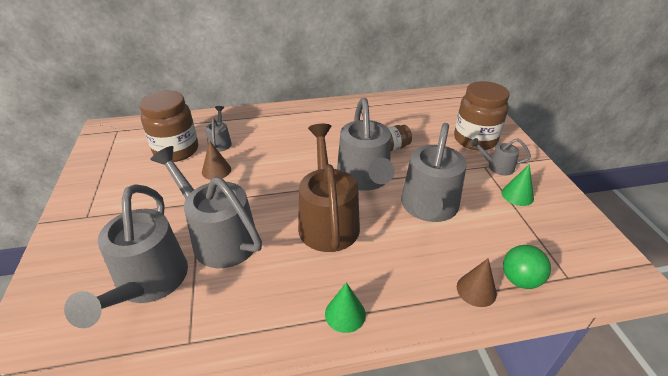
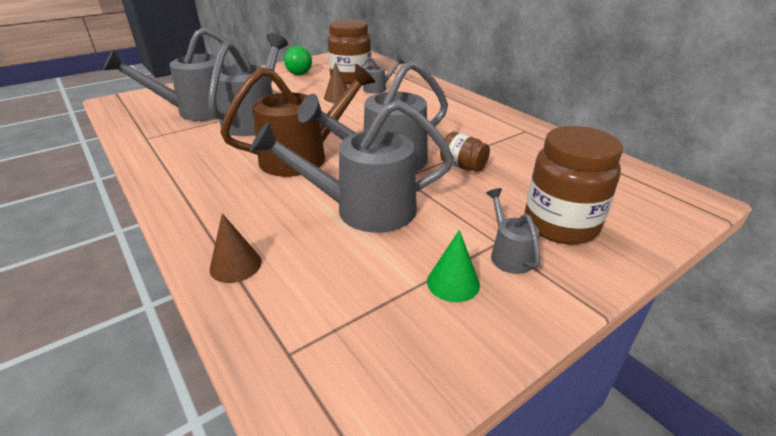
camera: 65 degrees right, 5 degrees down
green cone [325,282,366,333] -> none
green ball [503,245,551,289] -> green ball moved to [284,46,312,75]

